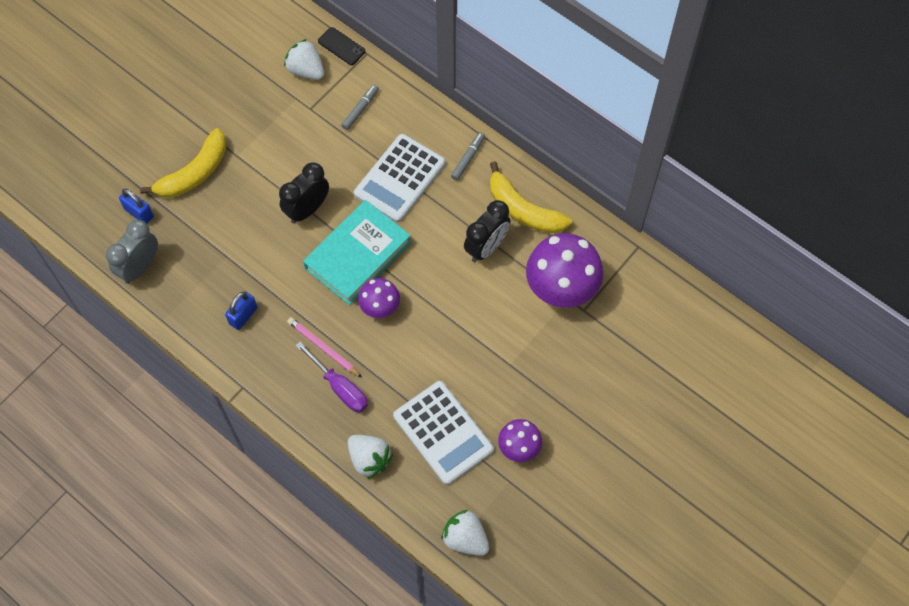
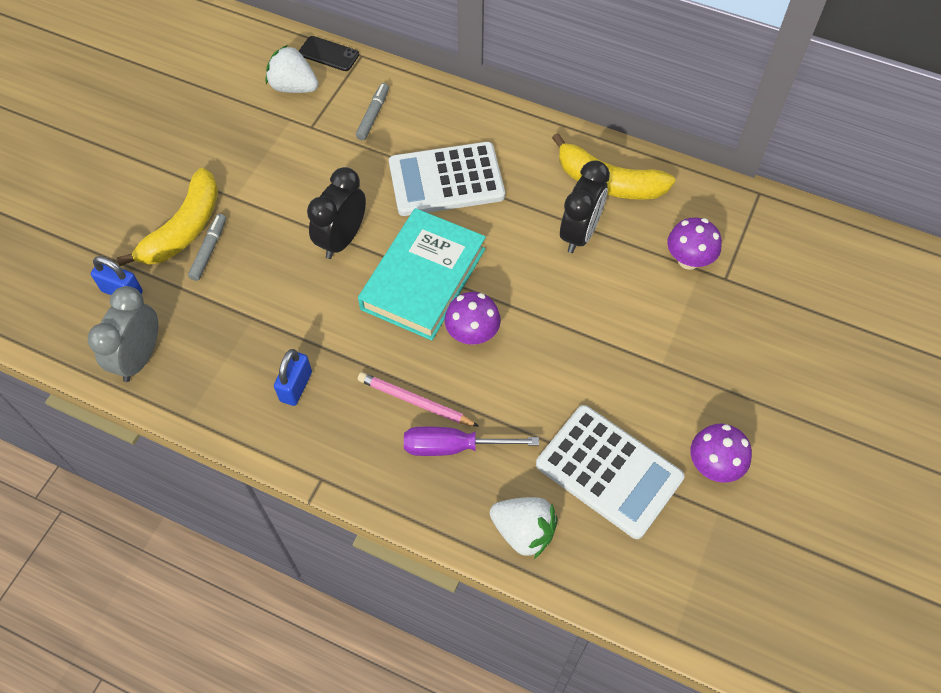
camera: 15 degrees left, 5 degrees down
purple screwdriver [296,342,368,412] -> purple screwdriver turned 150 degrees clockwise [404,427,539,456]
white calculator [354,134,446,222] -> white calculator turned 60 degrees clockwise [389,142,505,216]
white strawberry [441,510,490,556] -> none
grey marker [451,132,485,180] -> grey marker moved to [188,214,226,281]
purple mushroom [526,233,603,308] -> purple mushroom [667,218,722,270], size x0.54

